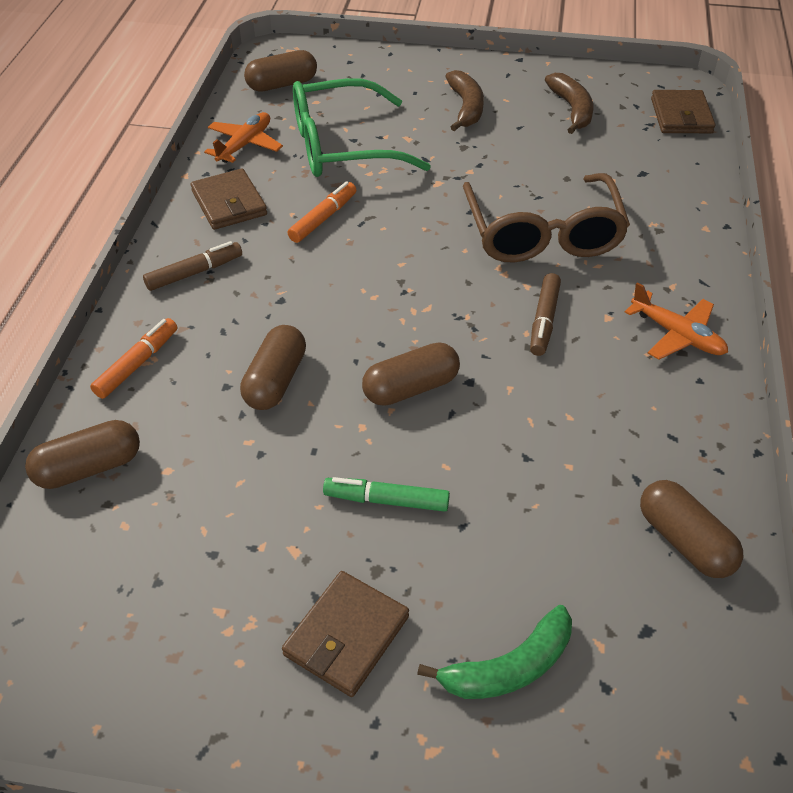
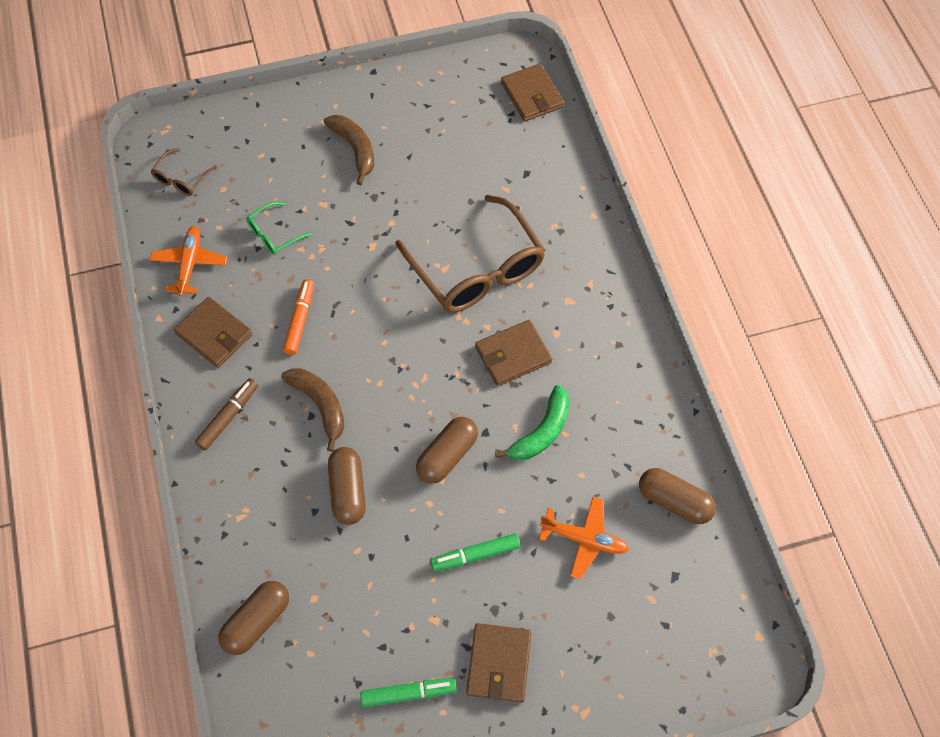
camera: 25 degrees left, 15 degrees up
orange marker [90,318,177,399] -> none
brown capsule [244,50,317,92] -> brown glasses [151,148,217,196]
green glasses [293,78,431,177] -> green glasses [246,202,312,255], size x0.44
green banana [417,605,572,699] -> green banana moved to [495,385,569,460]
brown marker [530,273,561,356] -> brown wallet [475,320,552,386]
brown banana [545,73,593,134] -> brown banana moved to [281,368,345,452]
orange plane [625,282,728,360] -> orange plane moved to [539,497,629,579]
none -> green marker [360,678,457,707]

